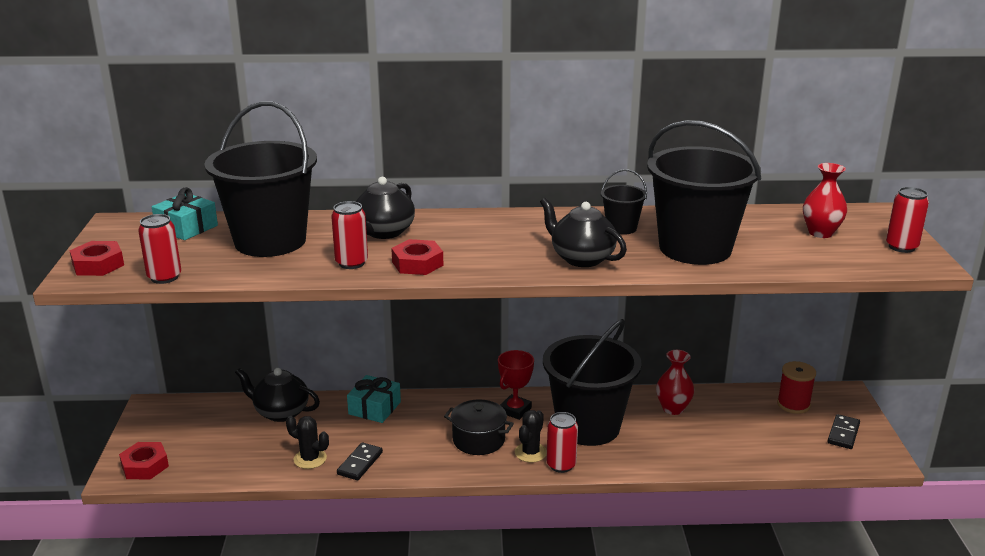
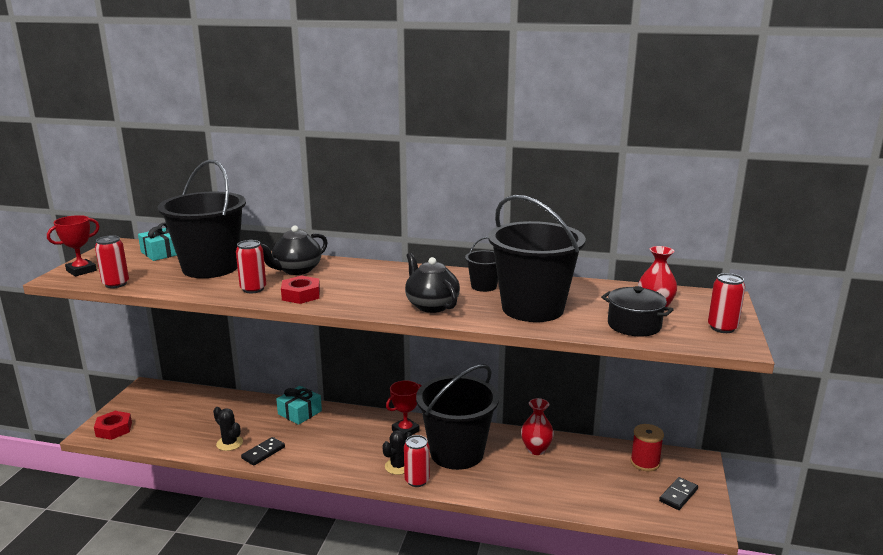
camera: 15 degrees right, 5 degrees down
red nut [69,241,124,276] -> red trophy [47,215,100,276]
black teapot [235,368,320,422] -> none
black pot [444,399,514,455] -> black pot moved to [601,286,674,337]

